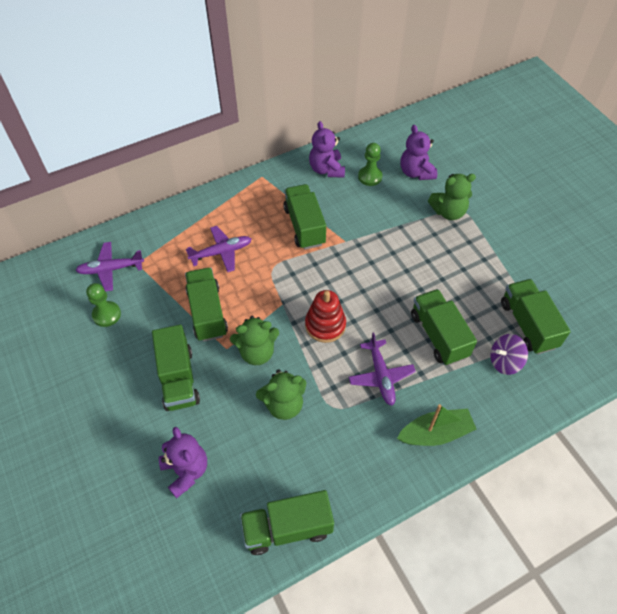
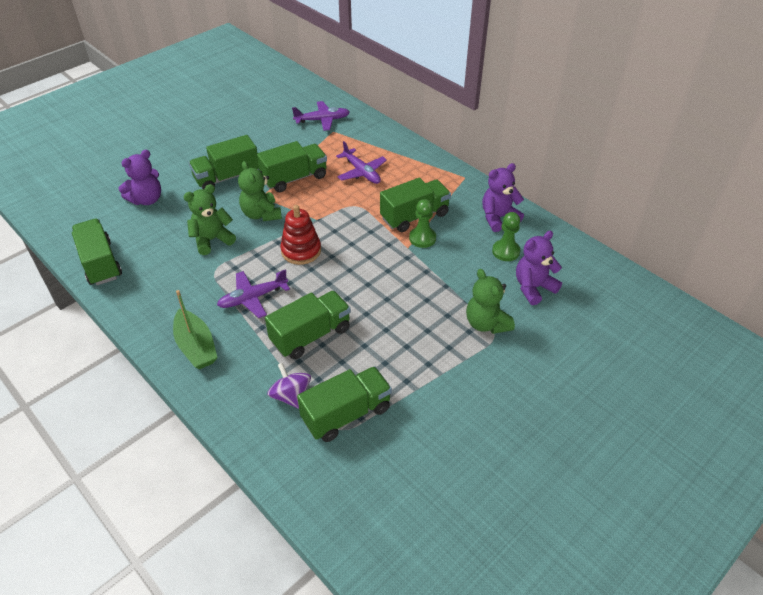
camera: 75 degrees right, 10 degrees down
purple plane [76,242,144,291] -> purple plane turned 105 degrees clockwise [292,101,350,131]
green pawn [86,283,121,327] -> green pawn moved to [409,199,436,248]
green teddy bear [256,369,306,420] -> green teddy bear turned 90 degrees clockwise [183,184,236,255]

